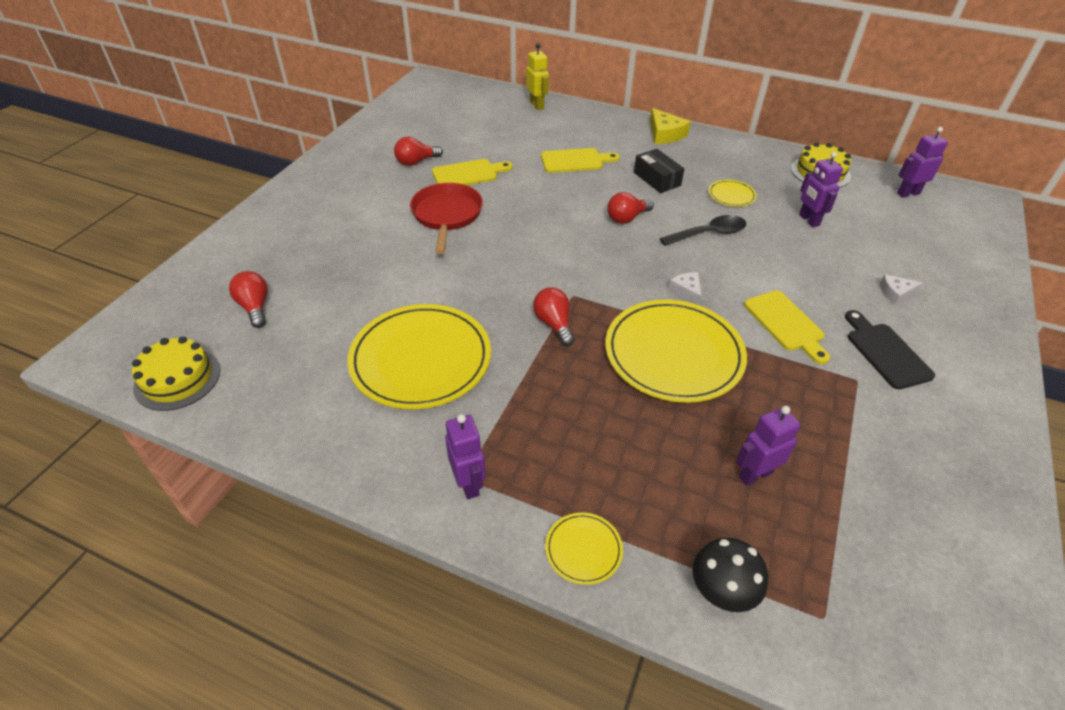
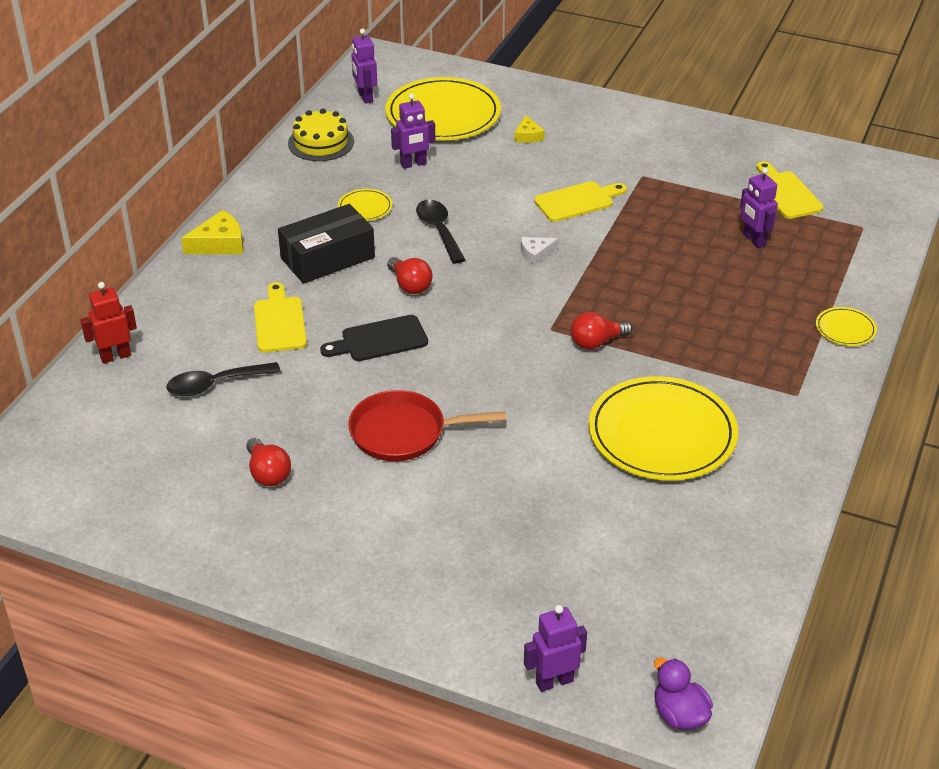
camera: 90 degrees left, 5 degrees down
yellow cake [132,336,221,411] -> none
red light bulb [229,271,268,328] -> none
yellow cutting board [432,159,513,185] -> yellow cutting board moved to [756,161,823,219]
purple robot [445,414,486,499] -> purple robot moved to [524,605,587,692]
yellow robot [526,43,549,110] -> red robot [80,282,137,364]
yellow plate [605,299,747,403] -> yellow plate moved to [385,77,501,140]
black box [634,149,684,193] -> black box [278,204,375,284], size x1.51
black mushroom [692,538,768,612] -> none
black cutting board [845,310,935,389] -> black cutting board moved to [320,315,428,361]
white cheese [880,274,923,305] -> yellow cheese [514,115,545,143]
none -> black spoon [166,362,281,396]
none -> purple duck [654,658,713,730]

